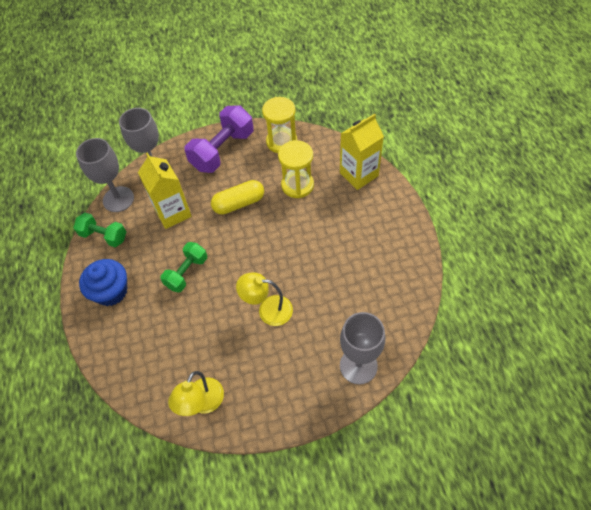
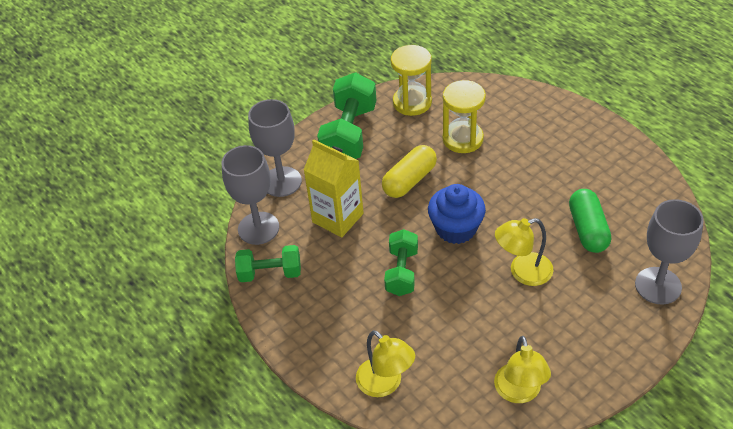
camera: 25 degrees left, 10 degrees down
blue cupcake [79,259,127,306] -> blue cupcake moved to [428,184,486,244]
purple dumbbell [184,105,254,173] -> green dumbbell [317,72,377,159]
yellow carton [340,114,384,190] -> none
none -> yellow lamp [356,330,415,397]
none -> green capsule [569,189,611,253]

